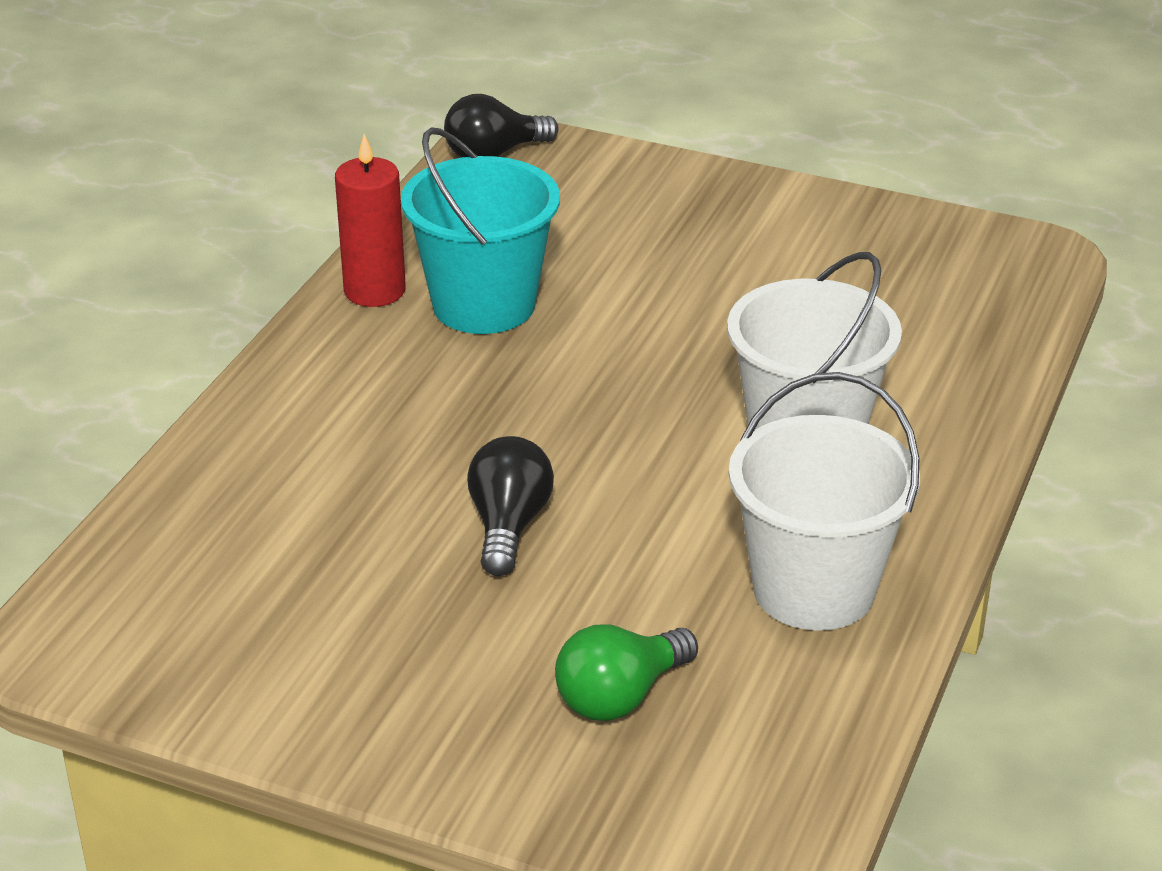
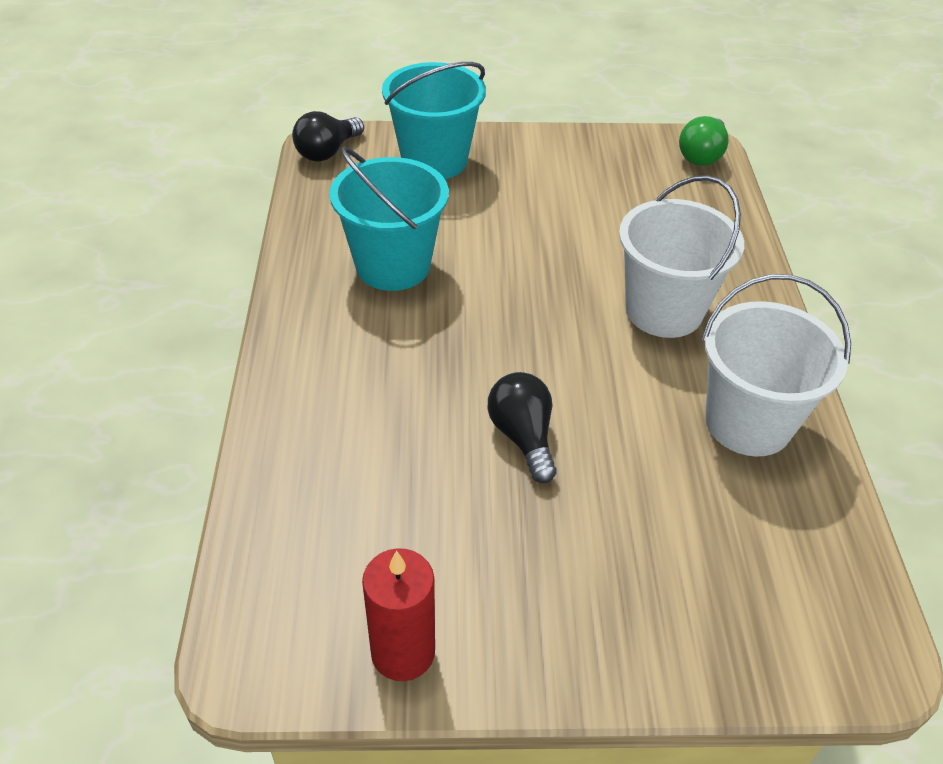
camera: 25 degrees left, 10 degrees up
red candle [335,134,406,307] -> red candle moved to [362,548,435,681]
green light bulb [555,625,698,721] -> green light bulb moved to [679,116,729,166]
none -> turquoise bucket [382,62,486,179]

